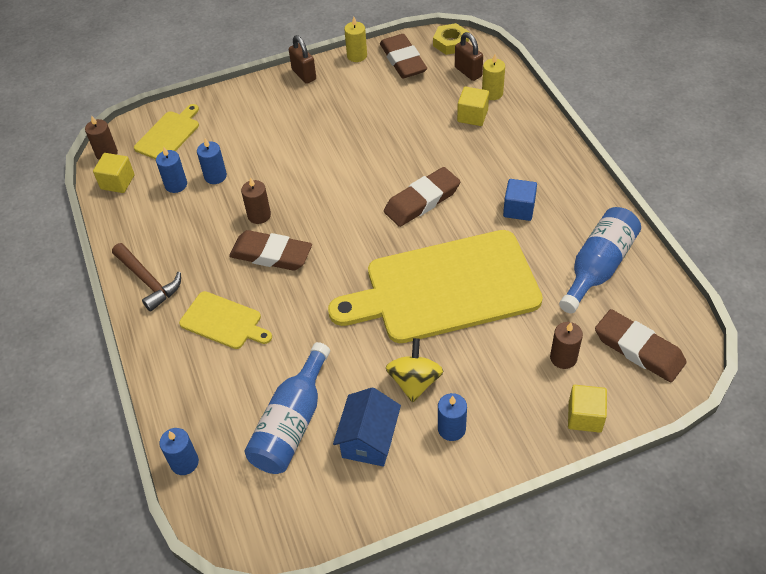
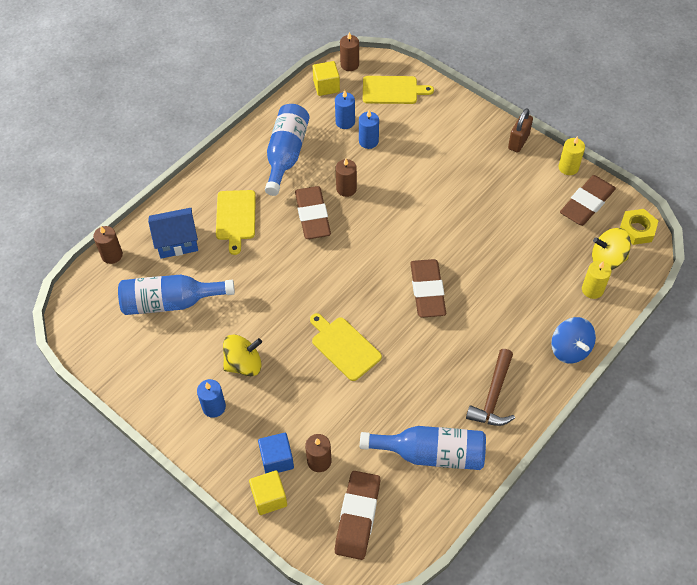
camera: 60 degrees right, 5 degrees up
brown hammer [112,243,181,312] -> brown hammer moved to [466,349,515,426]
blue candle [159,428,199,475] -> brown candle [93,226,123,264]
yellow cutting board [328,230,543,343] -> yellow cutting board [310,313,382,381], size x0.45
blue house [333,387,401,467] -> blue house moved to [148,208,198,259]
brown eraser [384,167,460,227] -> brown eraser turned 60 degrees clockwise [410,259,446,318]
brown padlock [455,32,483,81] -> yellow spinning top [592,228,631,270]
yellow cube [457,87,489,126] -> none
blue cube [503,179,537,221] -> blue cube moved to [258,433,294,474]
none -> blue bottle [265,104,309,196]
none -> blue spinning top [551,317,596,364]

